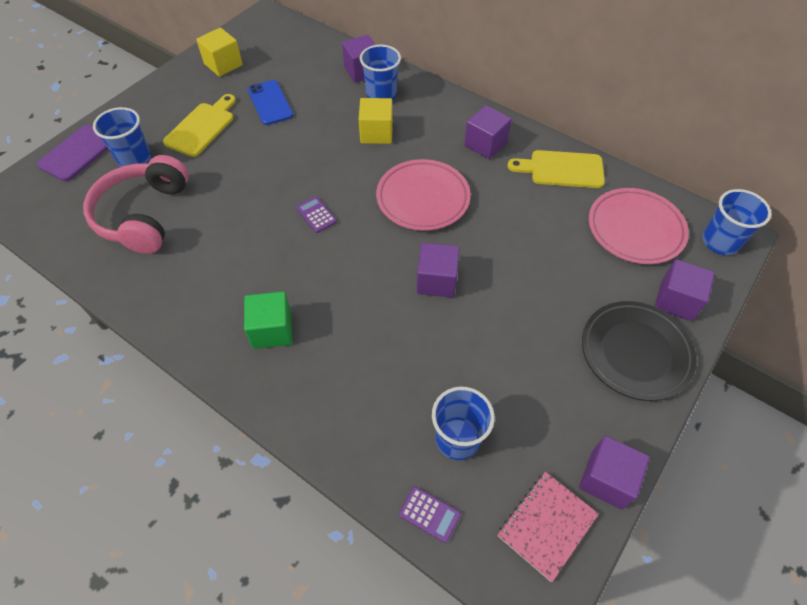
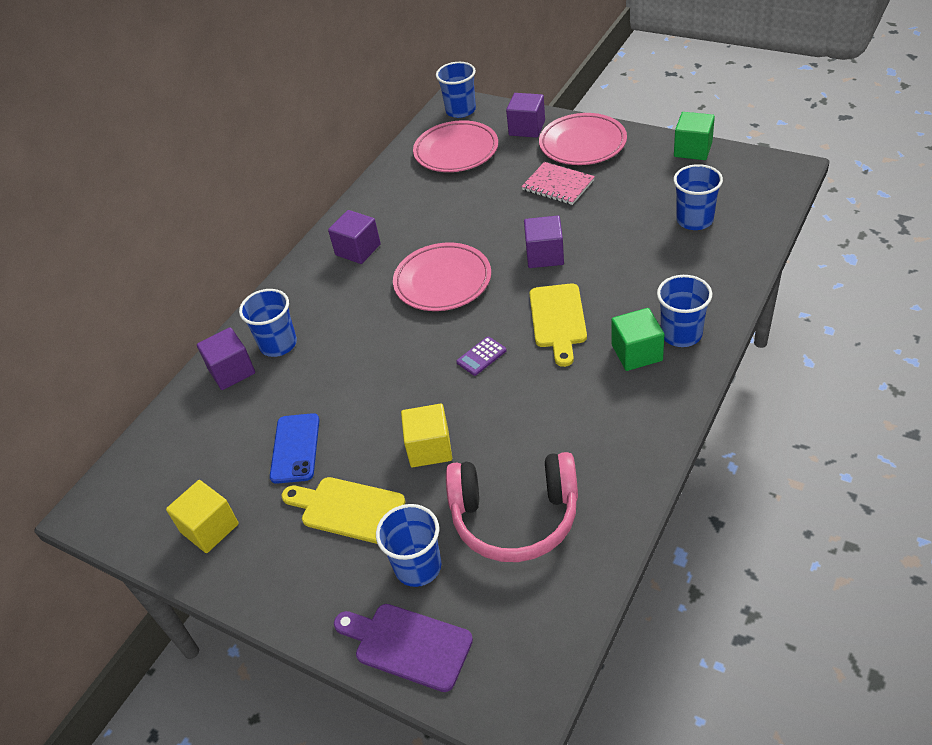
camera: 90 degrees left, 10 degrees down
blue phone [248,80,293,125] -> blue phone turned 60 degrees counterclockwise [270,413,319,484]
yellow cube [359,98,393,144] -> yellow cube moved to [401,404,452,467]
purple calculator [399,486,461,543] -> none
pink notebook [498,472,599,582] -> pink notebook moved to [521,162,595,205]
yellow cutting board [507,150,605,188] -> yellow cutting board moved to [529,283,587,367]
purple cube [579,436,650,510] -> green cube [674,112,715,160]
black plate [582,301,697,401] -> pink plate [539,113,627,165]
none -> blue cup [657,275,712,347]

